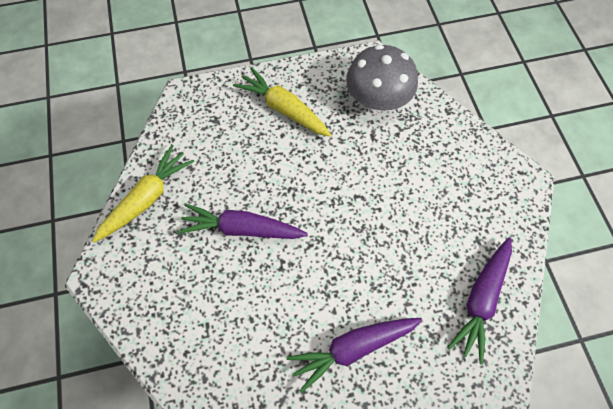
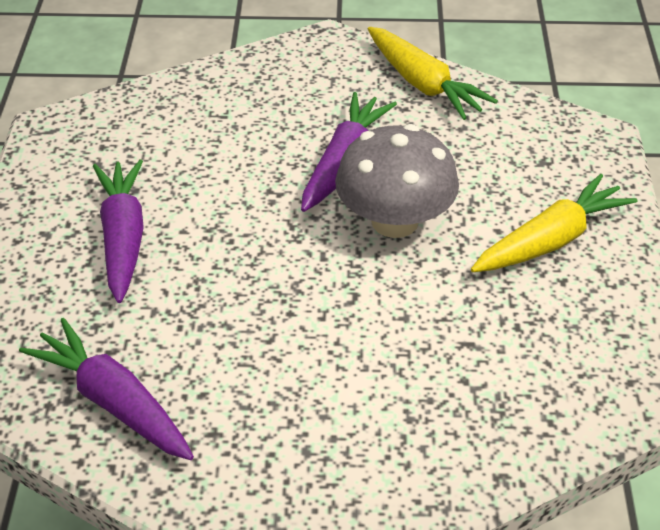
camera: 105 degrees right, 20 degrees down
grey mushroom [346,44,418,111] -> grey mushroom moved to [335,124,459,238]

